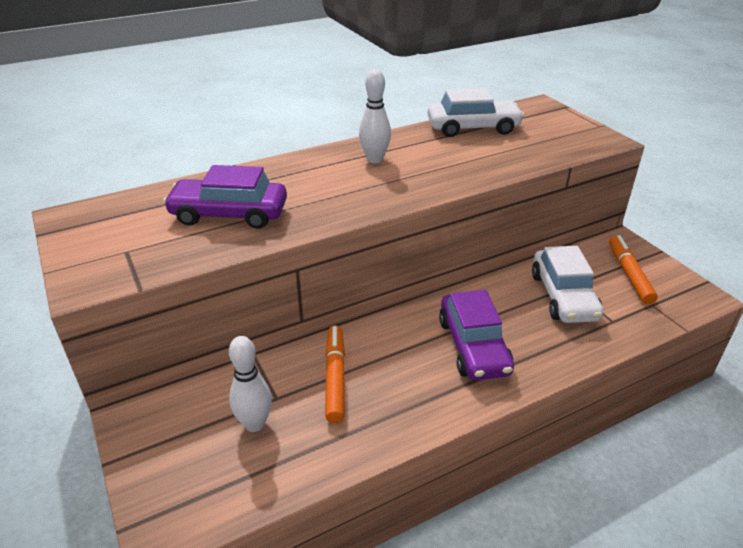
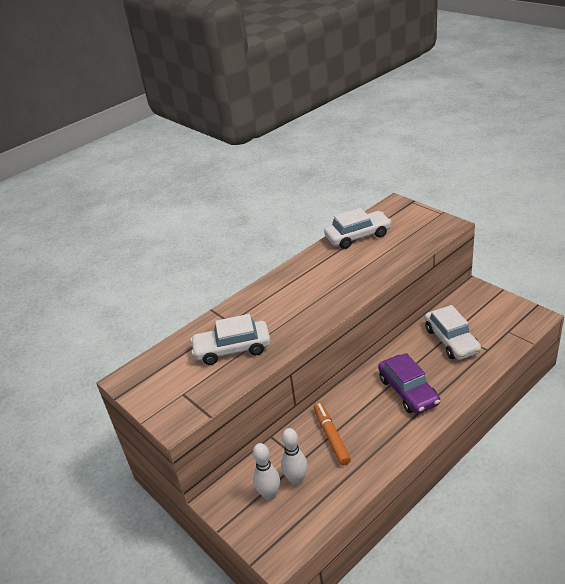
camera: 10 degrees left, 0 degrees up
purple car [163,165,287,229] -> white car [190,314,271,365]
white bowling pin [359,69,391,163] -> white bowling pin moved to [253,443,280,501]
orange marker [609,235,658,304] -> none

